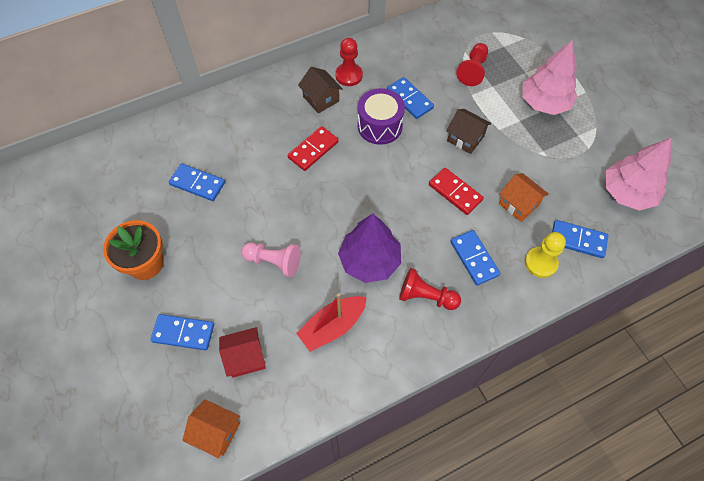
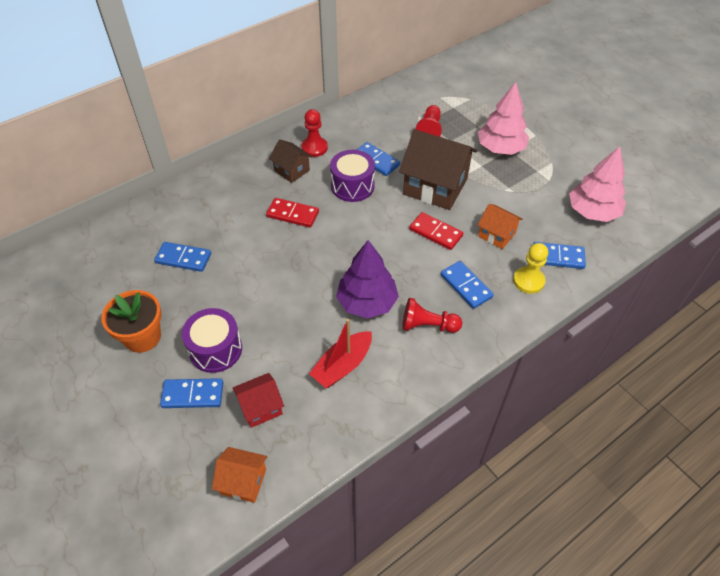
camera: 10 degrees left, 10 degrees down
pink pawn [241,242,301,277] -> none
red domino [288,126,339,171] -> red domino turned 75 degrees clockwise [266,198,319,228]
brown house [446,109,491,154] -> brown house [399,129,477,210], size x1.91
none -> purple drum [182,308,242,373]

